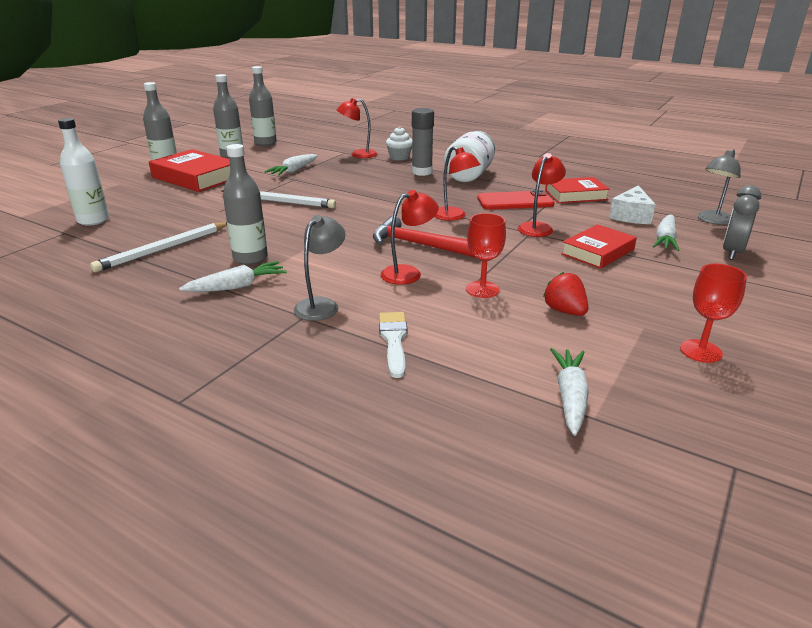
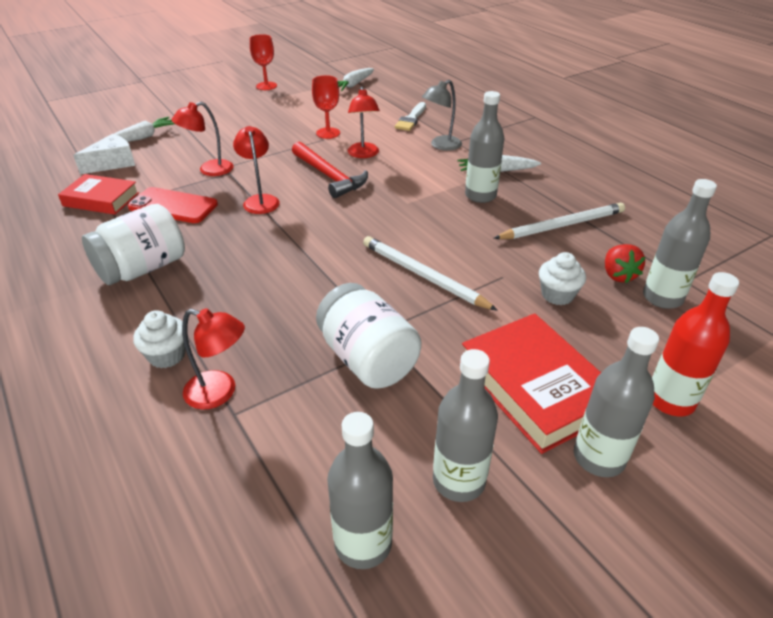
camera: 155 degrees left, 10 degrees up
white bottle [58,118,109,226] -> grey bottle [643,179,717,309]
white carrot [265,154,317,176] -> white jar [316,283,421,389]
red lamp [381,190,439,285] -> red lamp turned 90 degrees counterclockwise [348,87,380,158]
grey glue stick [412,108,434,176] -> none
red strawberry [543,272,588,316] -> red strawberry moved to [605,244,645,283]
red book [561,224,637,269] -> none
grey lamp [698,149,741,225] -> none
grey clock [723,185,761,260] -> none
none -> white cupcake [539,252,586,305]
none -> red bottle [652,272,739,416]

